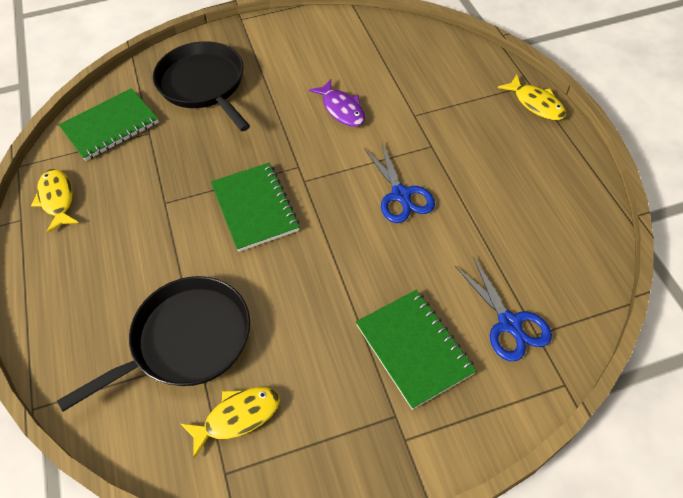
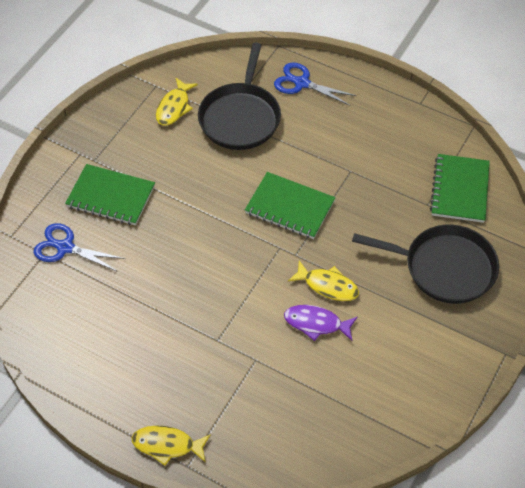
camera: 135 degrees right, 0 degrees up
yellow fish [31,169,79,233] -> yellow fish moved to [288,261,359,301]
blue scissors [364,142,435,223] -> blue scissors moved to [274,62,356,106]

